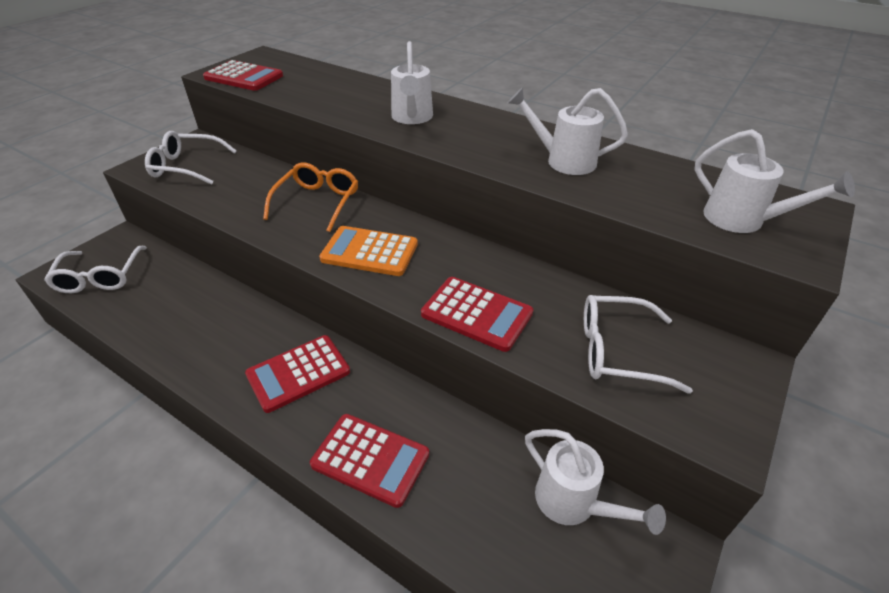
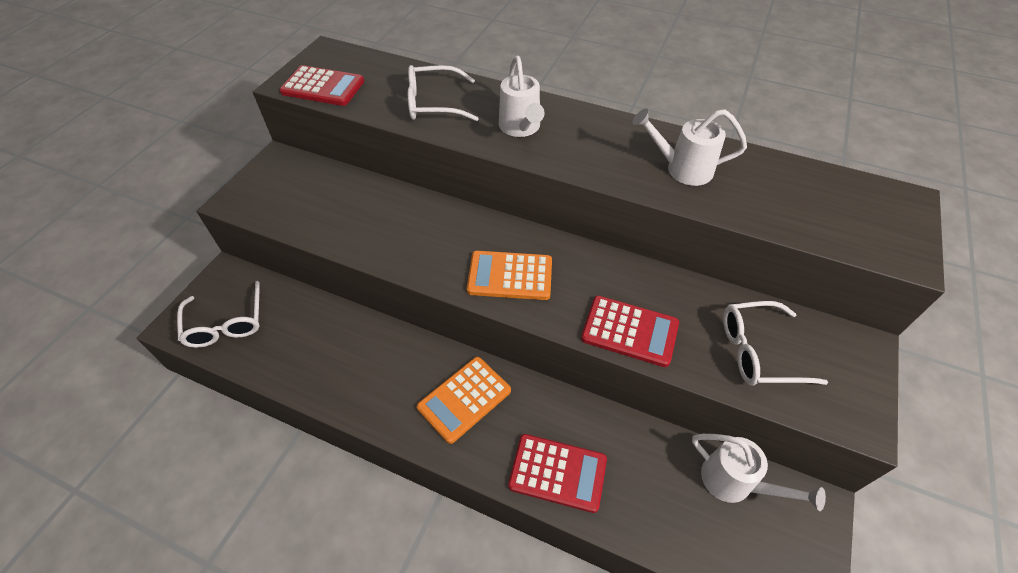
camera: 10 degrees left, 10 degrees up
white glasses [145,131,237,185] -> white glasses moved to [408,65,479,121]
red calculator [245,335,350,413] -> orange calculator [417,357,511,444]
orange glasses [263,163,358,232] -> none
white watering can [694,129,855,233] -> none

